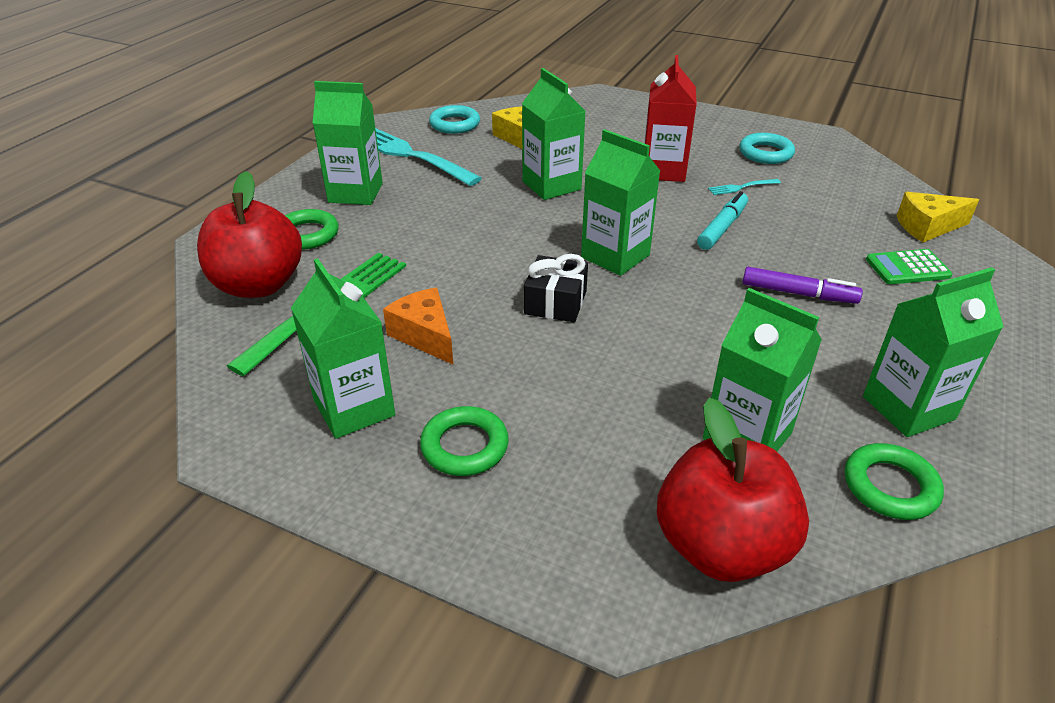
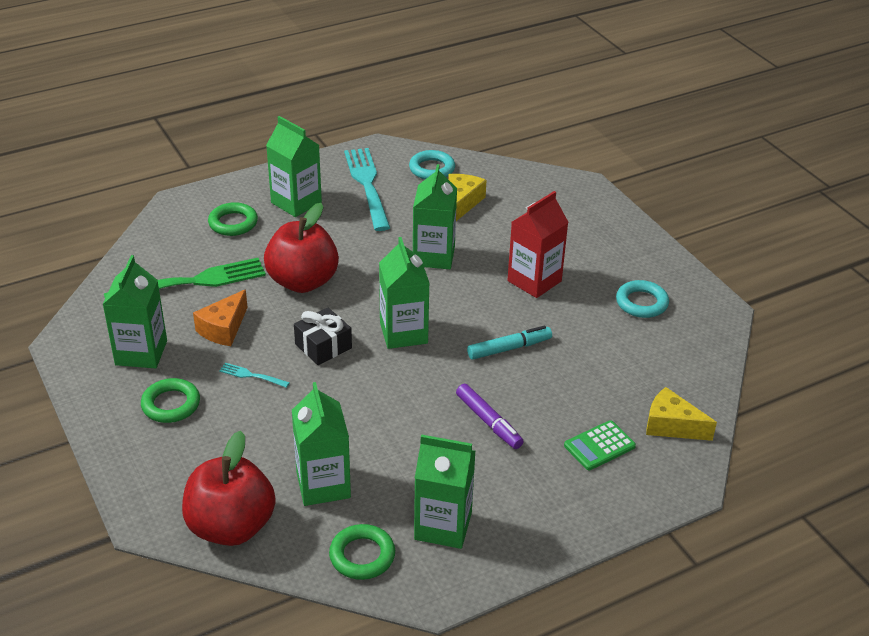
camera: 35 degrees right, 0 degrees up
red apple [197,171,302,298] -> red apple moved to [264,203,339,293]
orange cheese [383,288,453,365] -> orange cheese turned 150 degrees counterclockwise [193,289,248,346]
turquoise fork [708,179,781,195] -> turquoise fork moved to [219,363,290,388]
green calculator [866,249,953,284] -> green calculator turned 60 degrees counterclockwise [564,420,636,470]

